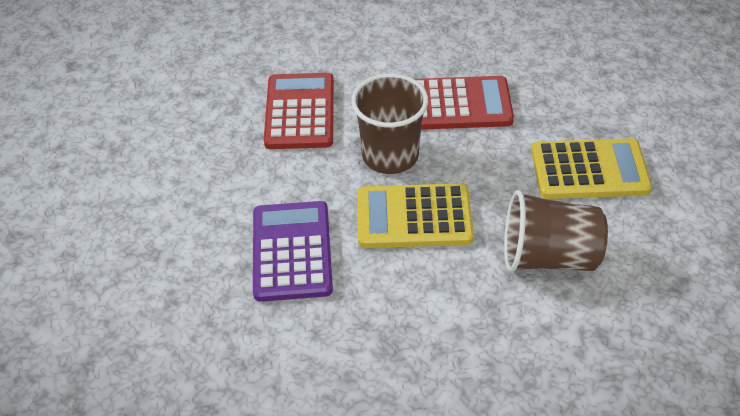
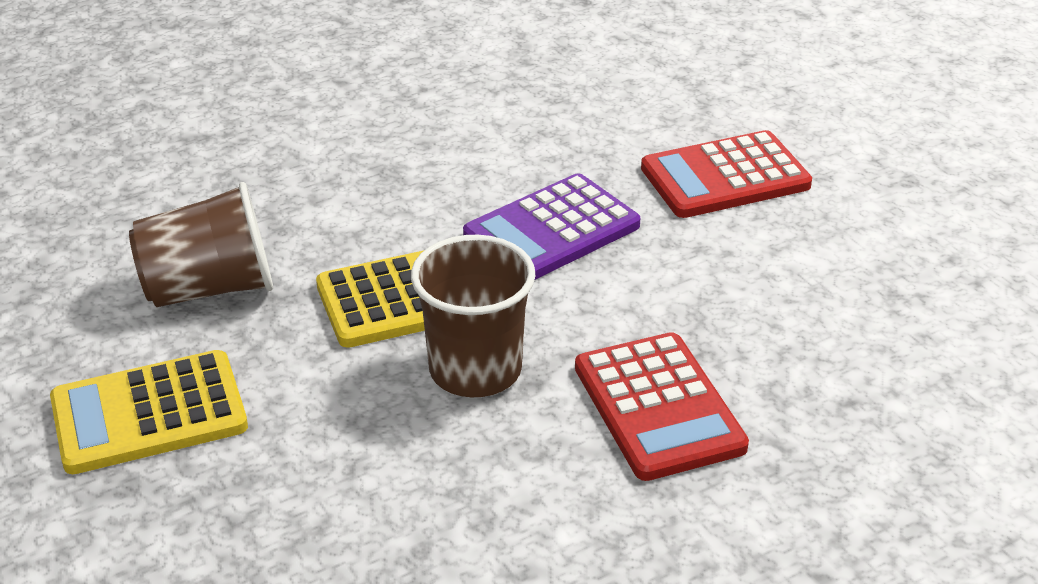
camera: 160 degrees right, 10 degrees down
purple calculator [253,201,333,302] -> purple calculator turned 75 degrees clockwise [463,173,640,280]
red calculator [414,76,514,130] -> red calculator moved to [641,130,812,218]

